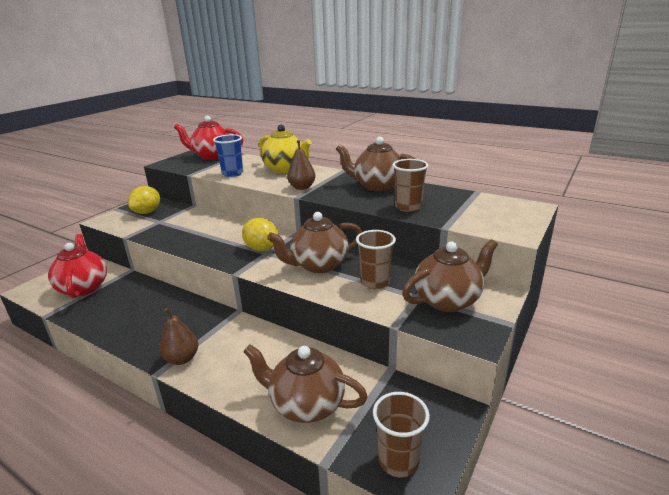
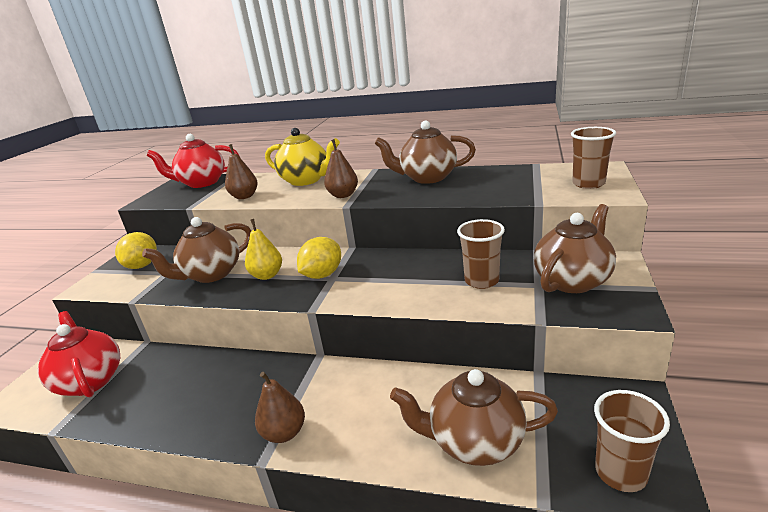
camera: 15 degrees left, 0 degrees up
blue cup [213,134,243,177] -> brown pear [225,144,258,199]
yellow lemon [242,218,279,251] -> yellow lemon turned 75 degrees counterclockwise [297,237,341,279]
brown teapot [267,212,362,273] -> brown teapot moved to [142,217,251,283]
brown cup [392,159,429,212] -> brown cup moved to [571,127,616,189]
none -> yellow pear [245,219,282,280]

